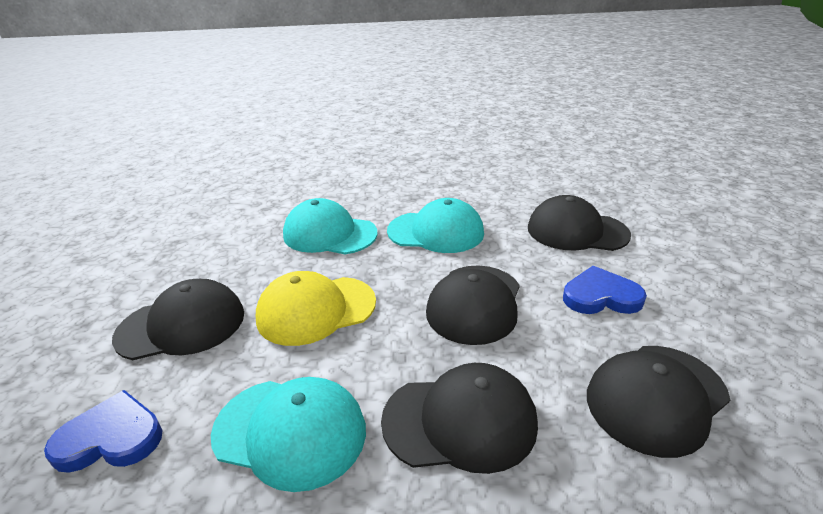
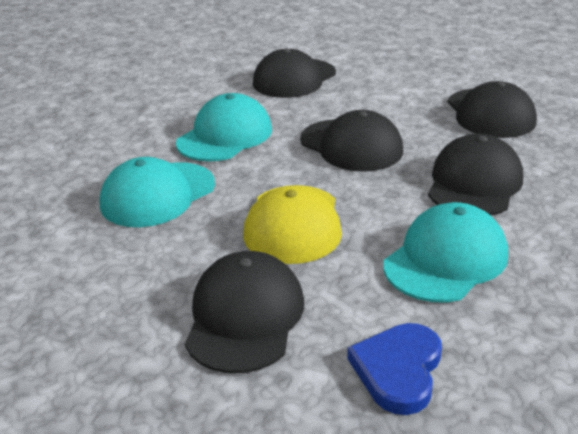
camera: 65 degrees left, 0 degrees up
blue heart [563,266,647,314] -> none

